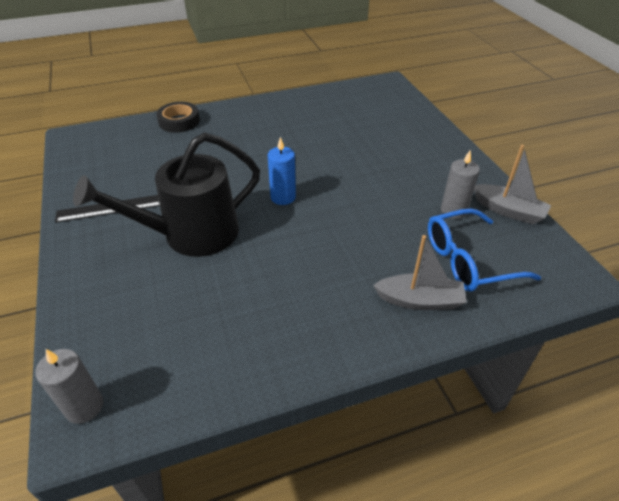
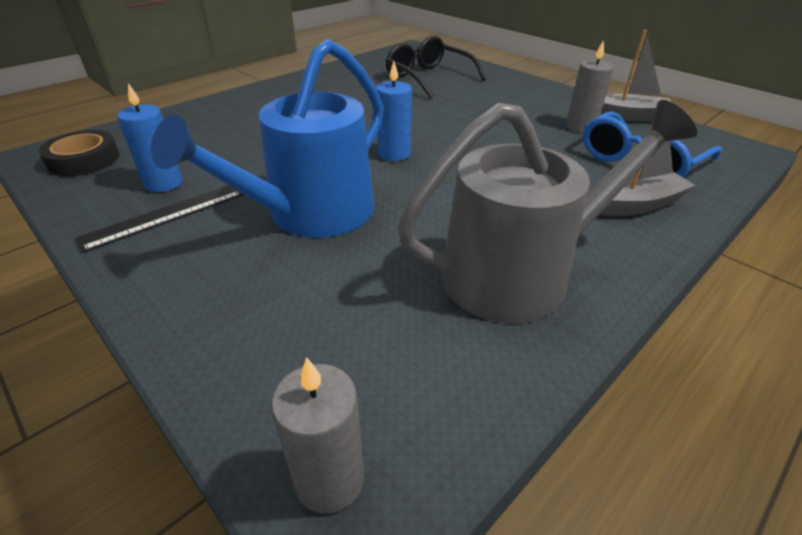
camera: 25 degrees left, 5 degrees down
black watering can [73,132,260,257] -> blue watering can [151,39,384,238]
black tape [156,102,200,133] -> black tape moved to [39,130,119,176]
none -> blue candle [117,83,183,192]
none -> black glasses [386,36,486,98]
none -> grey watering can [397,100,698,323]

